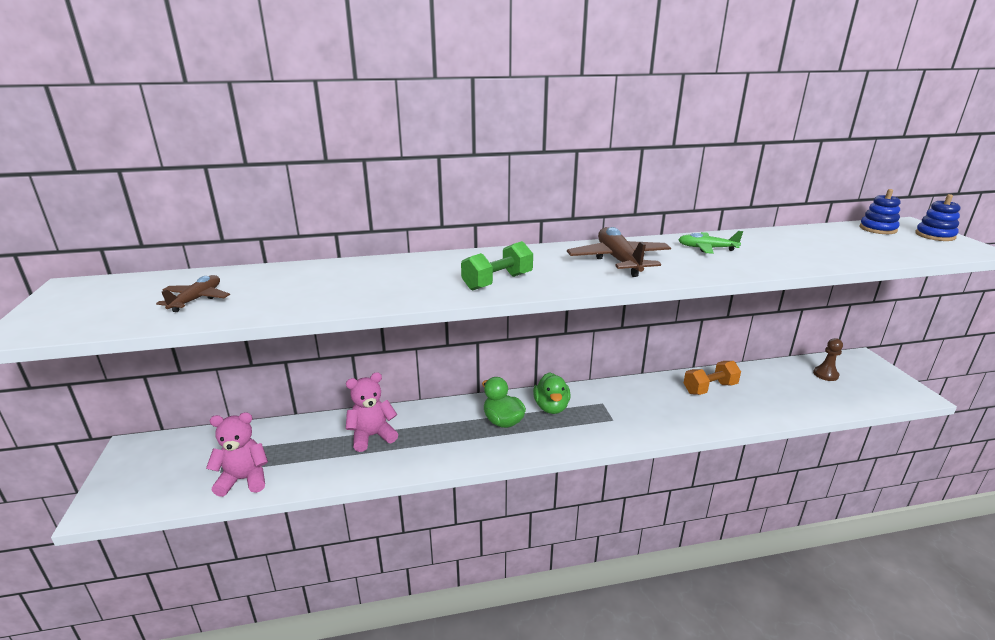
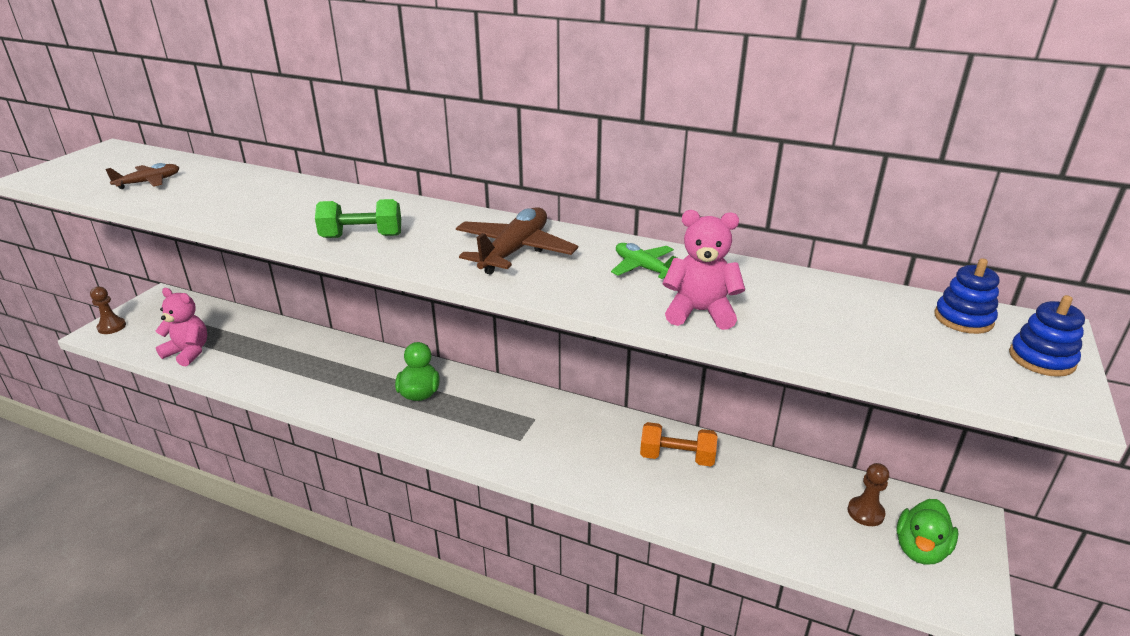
camera: 35 degrees right, 5 degrees up
pink teddy bear [346,372,398,452] -> pink teddy bear moved to [663,210,745,330]
green duck [533,372,571,414] -> green duck moved to [896,499,959,565]
none -> brown pawn [90,287,126,334]

